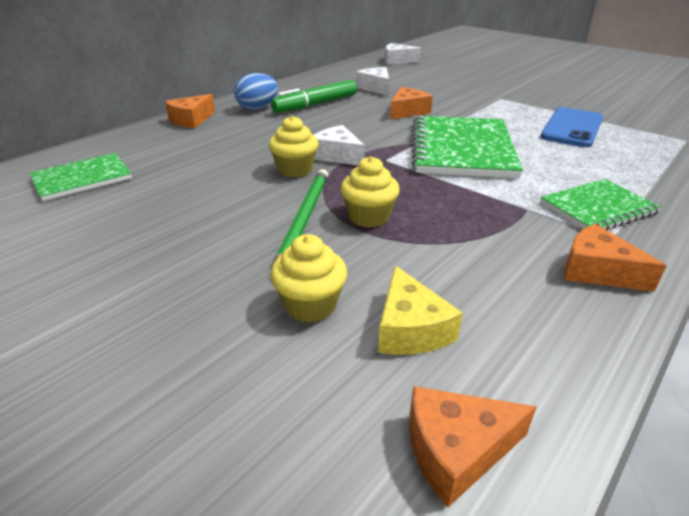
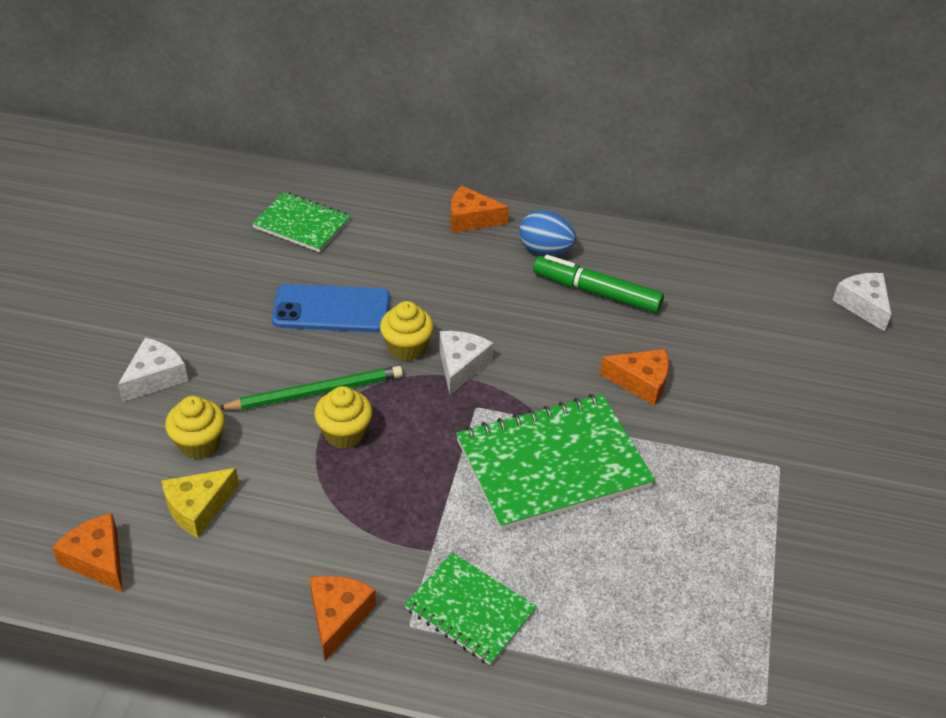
camera: 60 degrees right, 10 degrees up
white cheese [356,67,389,96] -> white cheese moved to [118,338,188,402]
blue phone [540,107,603,147] -> blue phone moved to [272,284,390,332]

